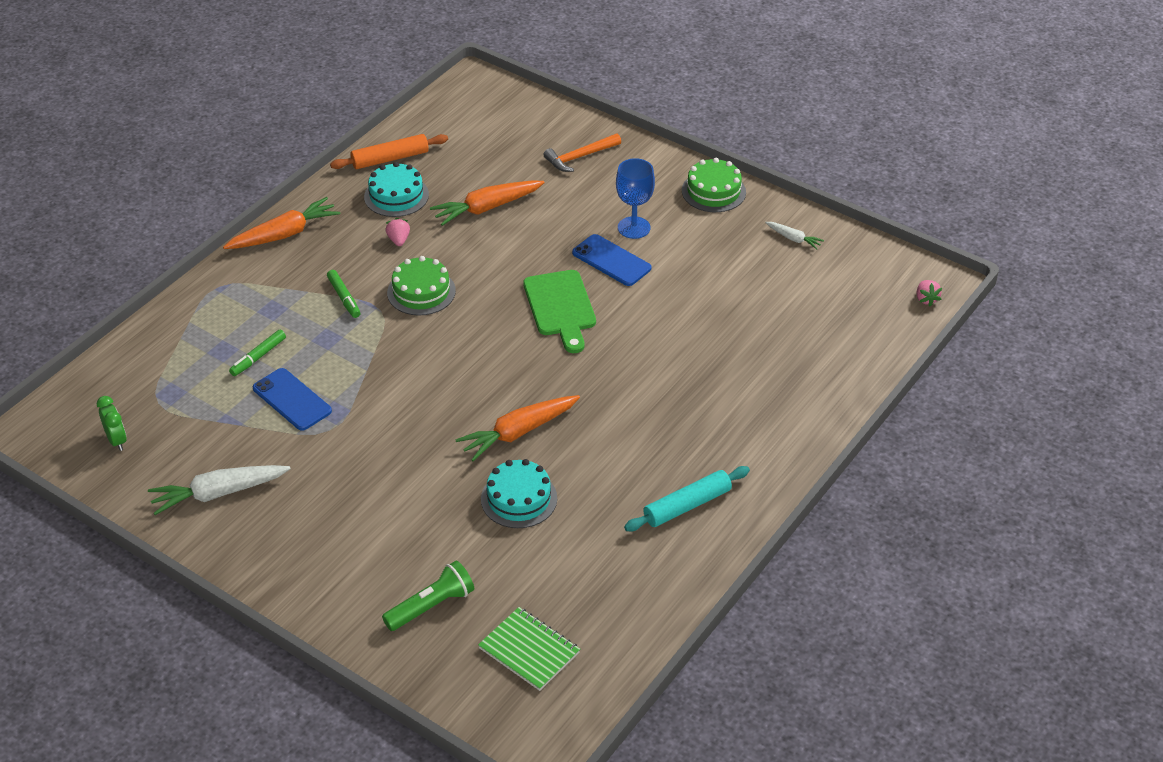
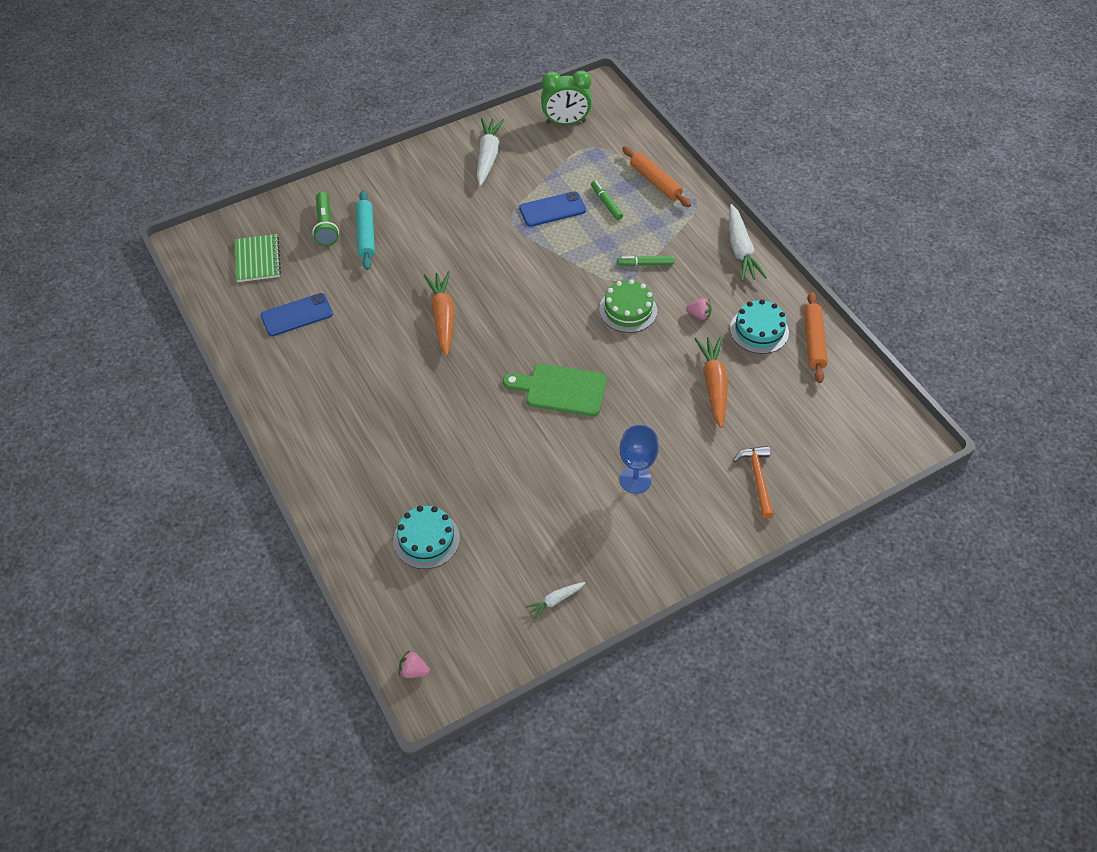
camera: 115 degrees right, 10 degrees up
green clock [97,396,127,451] -> green clock [541,70,592,125], size x1.73
orange carrot [223,197,340,249] -> white carrot [729,204,767,281]
green notebook [478,607,580,691] -> green notebook turned 75 degrees counterclockwise [235,234,281,282]
turquoise cake [481,459,557,528] -> turquoise cake moved to [393,506,460,569]
blue phone [572,234,651,286] -> blue phone moved to [261,293,333,336]
turquoise rolling pin [624,466,750,531] -> turquoise rolling pin moved to [356,190,375,270]
green cake [682,158,746,212] -> none
none -> orange rolling pin [622,146,691,207]

